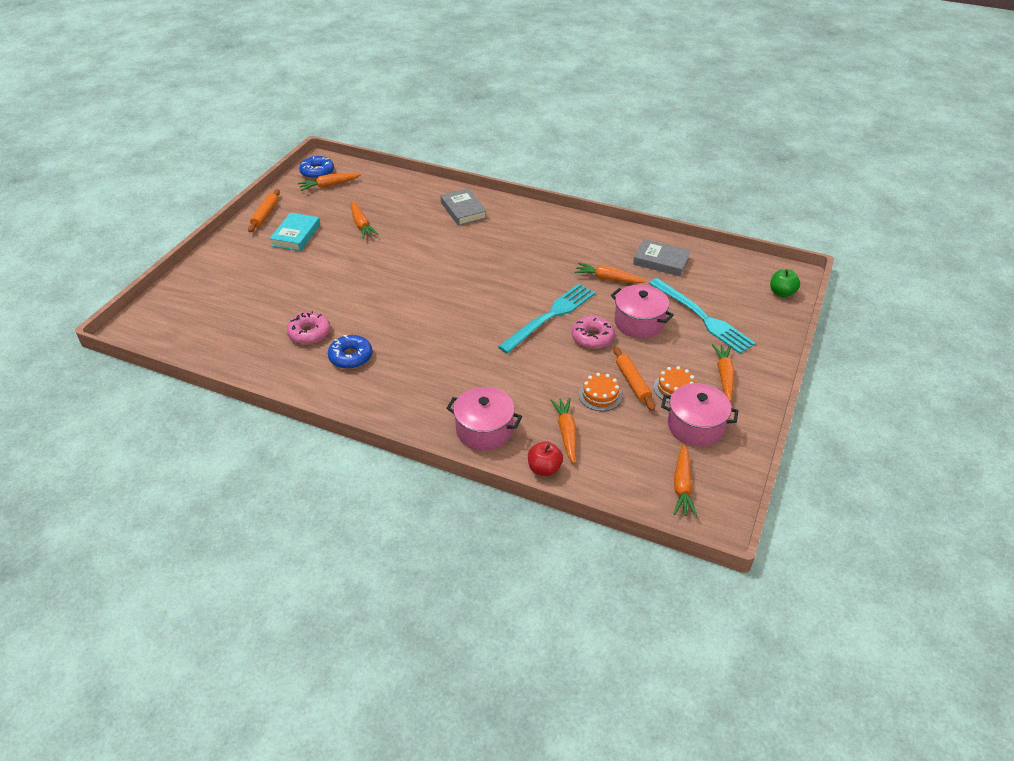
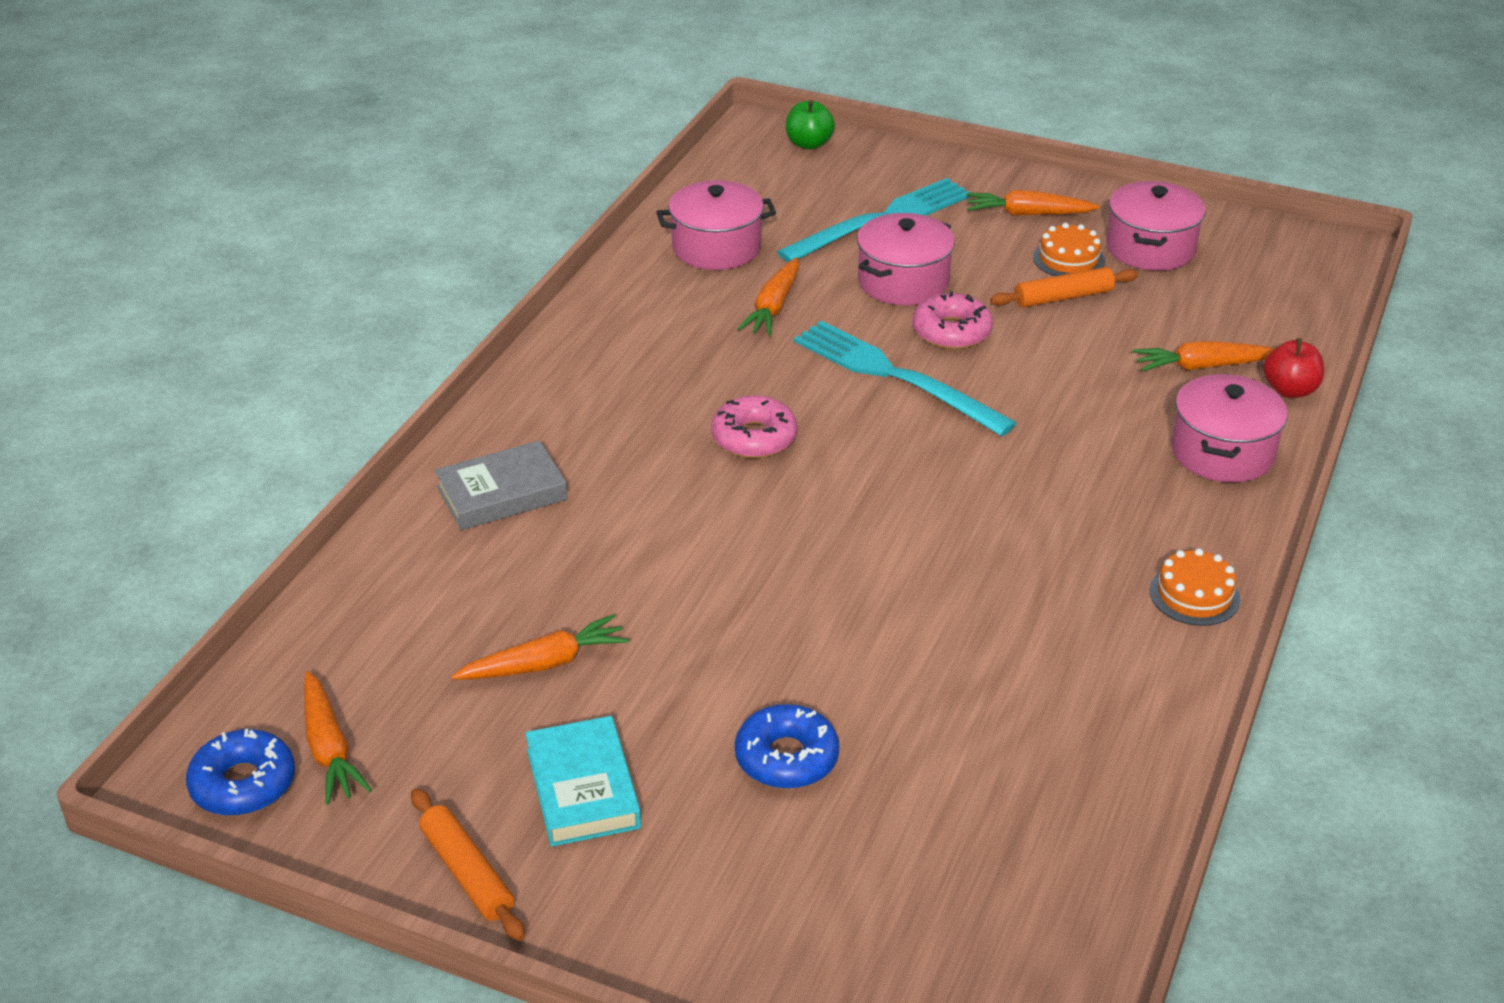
camera: 90 degrees left, 5 degrees down
orange rolling pin [248,189,280,232] -> orange rolling pin turned 45 degrees clockwise [411,788,525,941]
turquoise book [269,213,320,251] -> turquoise book turned 60 degrees clockwise [525,716,641,847]
pink donut [287,311,330,344] -> pink donut moved to [711,396,798,458]
blue donut [328,335,372,369] -> blue donut moved to [735,704,839,789]
orange cake [579,373,622,411] -> orange cake moved to [1150,548,1240,626]
grey book [633,239,691,276] -> pink pot [656,180,776,270]
orange carrot [674,444,697,517] -> none

